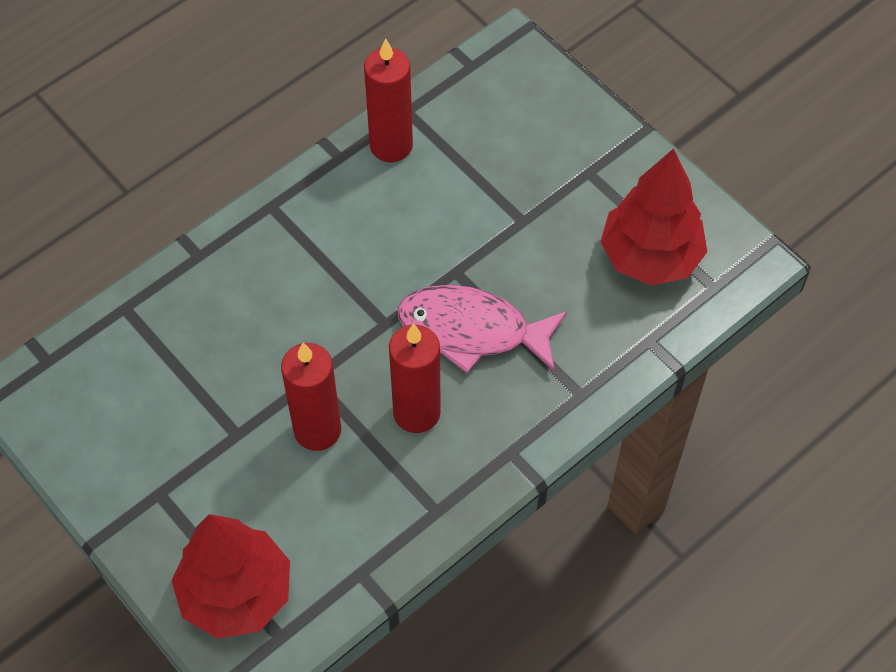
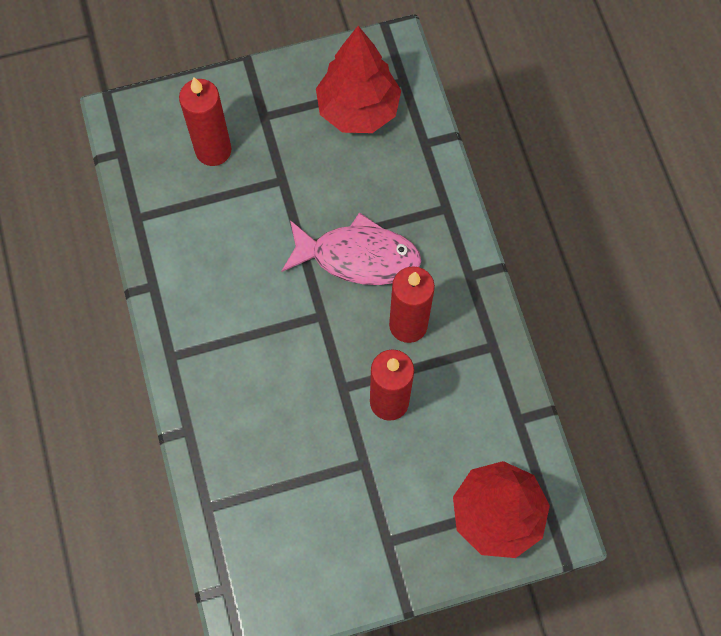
camera: 65 degrees left, 10 degrees up
red candle [364,38,413,162] -> red candle moved to [179,77,231,166]
pink fish [398,285,567,373] -> pink fish turned 120 degrees counterclockwise [282,212,421,285]

